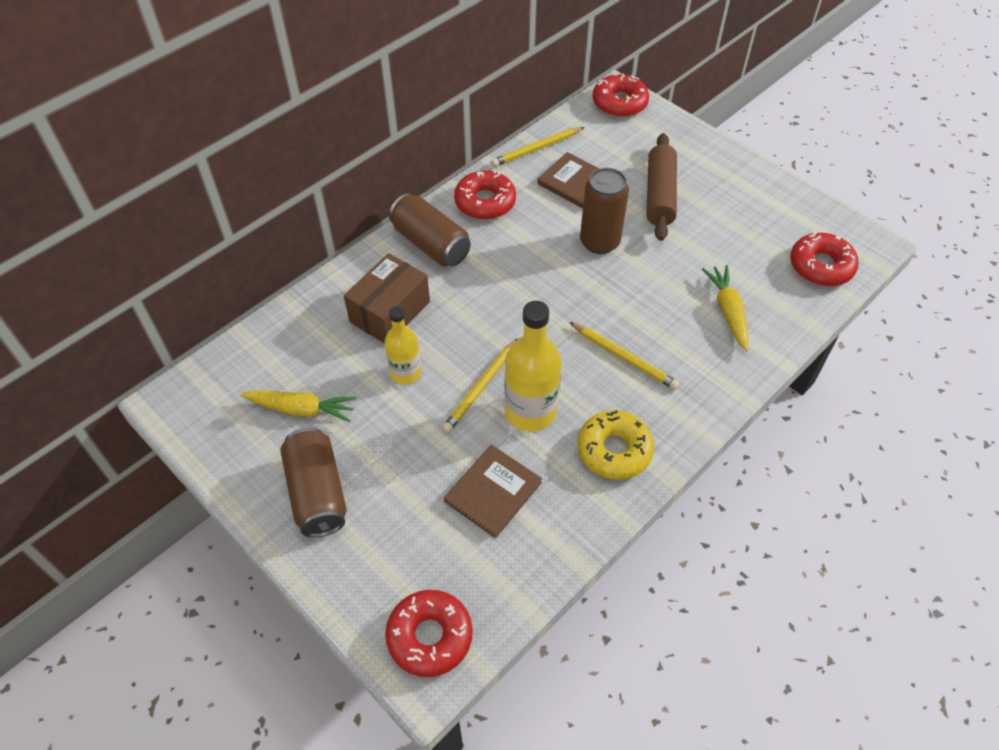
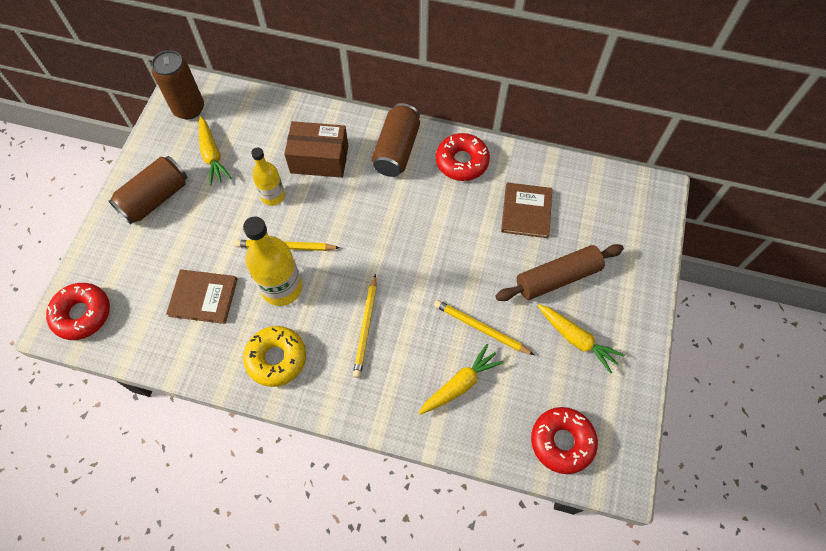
camera: 60 degrees right, 10 degrees up
yellow pencil [491,127,584,167] -> yellow pencil moved to [434,300,534,355]
brown can [580,168,629,254] -> brown can moved to [151,50,204,120]
red donut [592,74,649,117] -> none
none -> yellow carrot [537,304,624,374]

